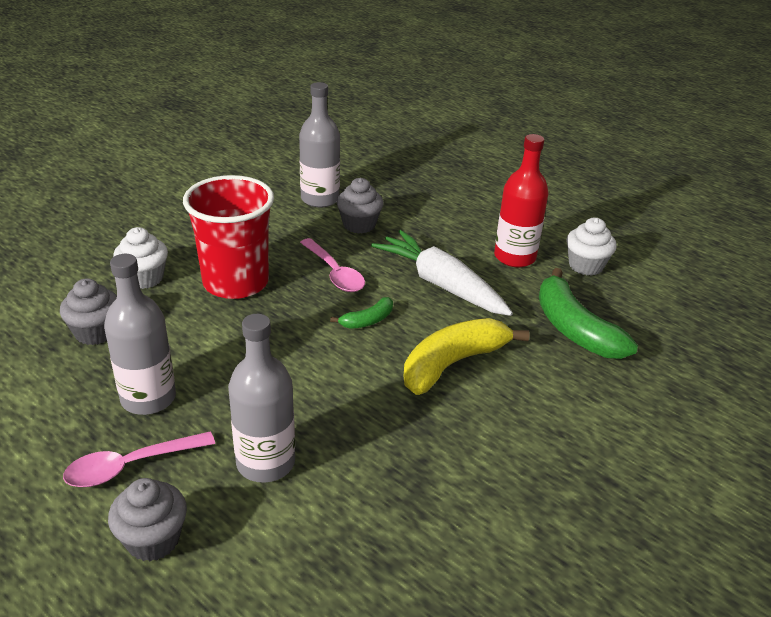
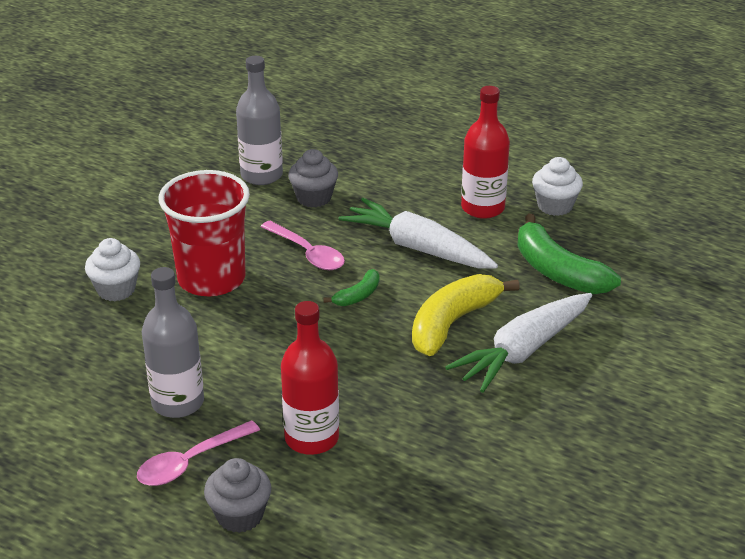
camera: 10 degrees left, 0 degrees up
grey cupcake [60,278,117,345] -> none
grey bottle [228,314,295,483] -> red bottle [281,301,339,455]
none -> white carrot [445,293,593,393]

